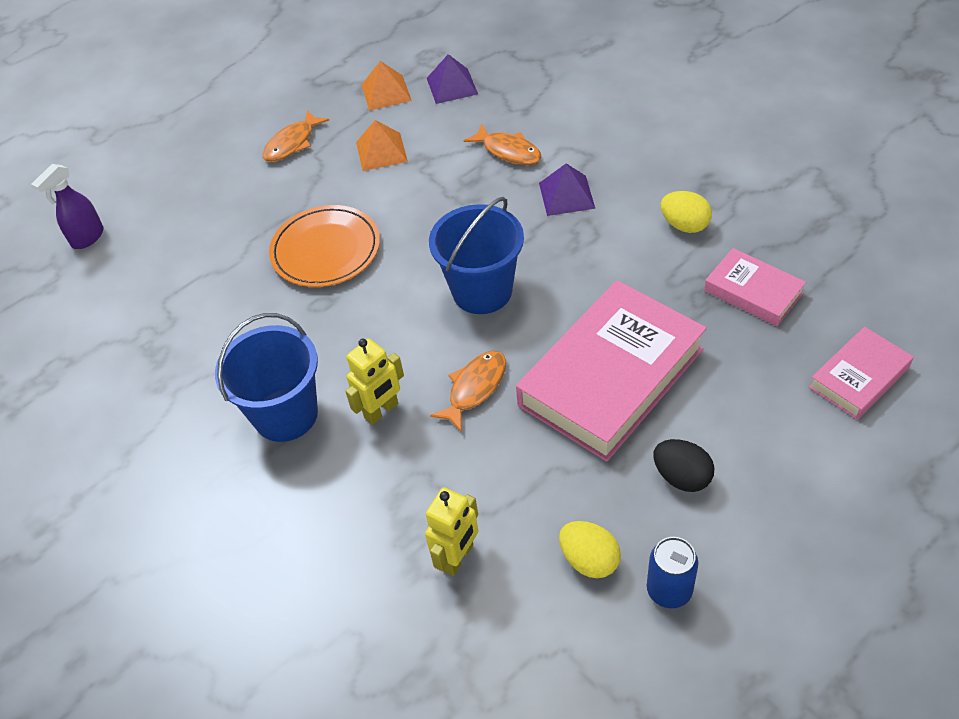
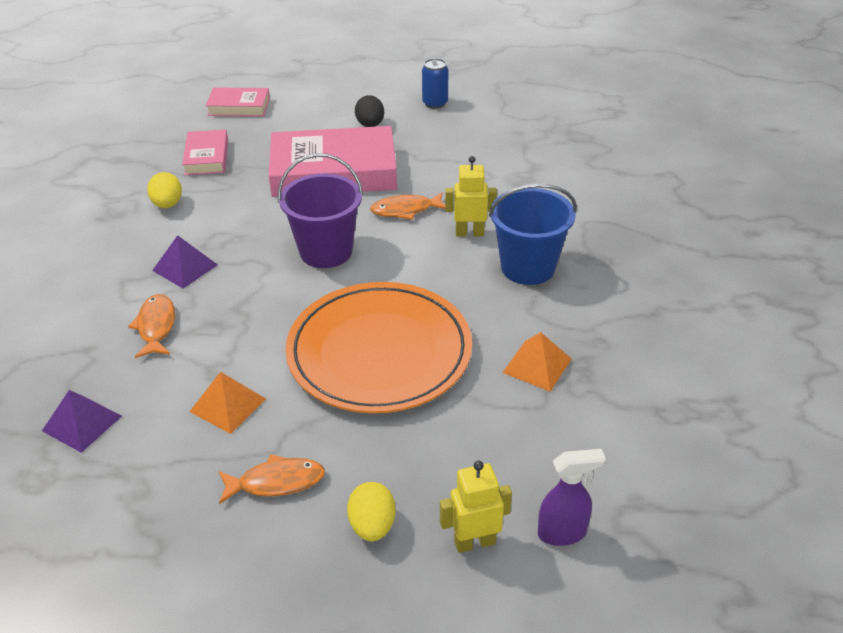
camera: 140 degrees left, 10 degrees down
orange plate [269,205,380,287] -> orange plate [285,282,472,413], size x1.60
orange pyramid [361,61,412,111] -> orange pyramid moved to [502,332,572,392]
yellow robot [425,487,478,576] -> yellow robot moved to [440,461,512,553]
blue bucket [429,197,524,314] -> purple bucket [278,153,363,268]
yellow egg [559,521,621,578] -> yellow egg moved to [347,482,396,541]

